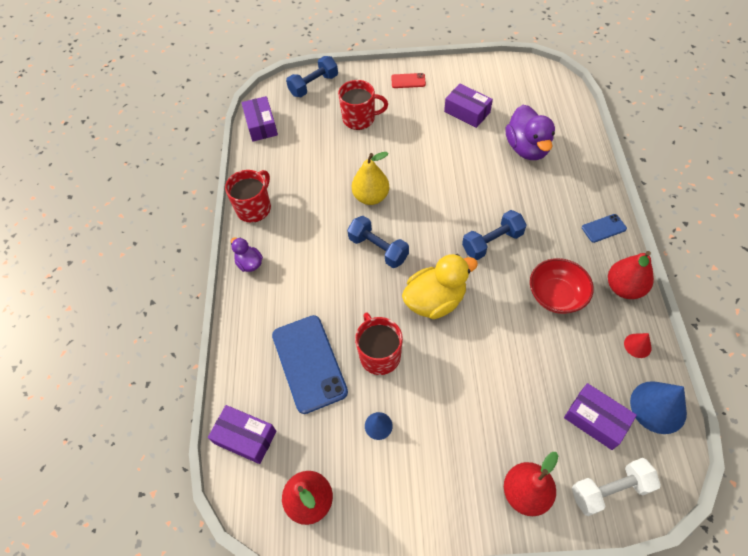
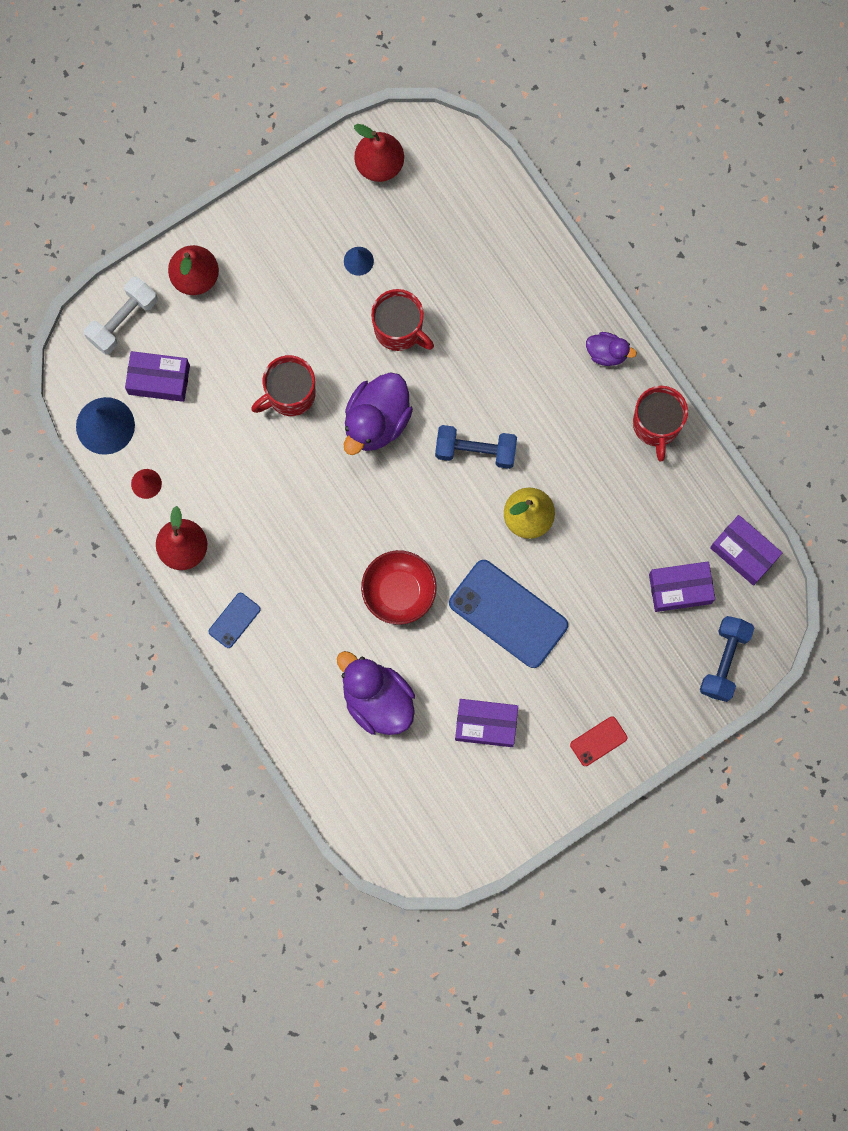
camera: 145 degrees right, 20 degrees up
purple box [208,405,276,464] -> purple box moved to [649,561,715,612]
blue phone [272,315,348,414] -> blue phone moved to [449,560,568,668]
red mug [338,80,388,130] -> red mug moved to [251,355,315,416]
yellow duck [402,254,478,319] -> purple duck [344,372,413,455]
blue dumbbell [462,210,527,260] -> none
red bowl [530,258,594,314] -> red bowl moved to [361,550,437,625]

